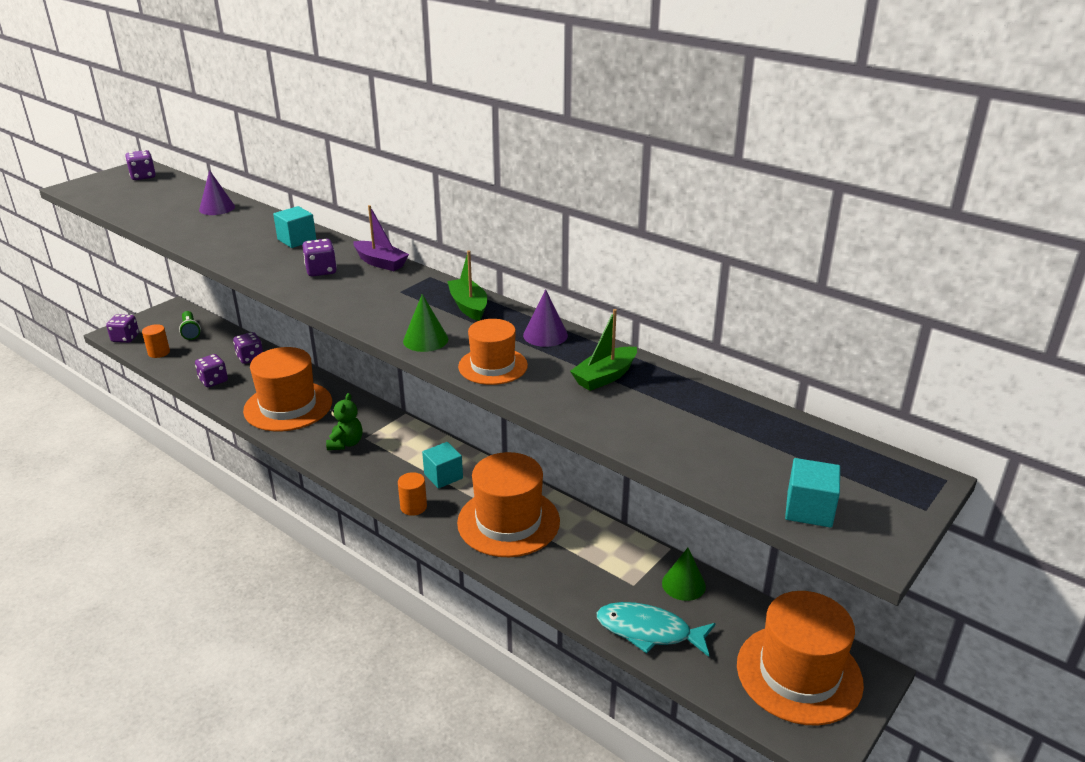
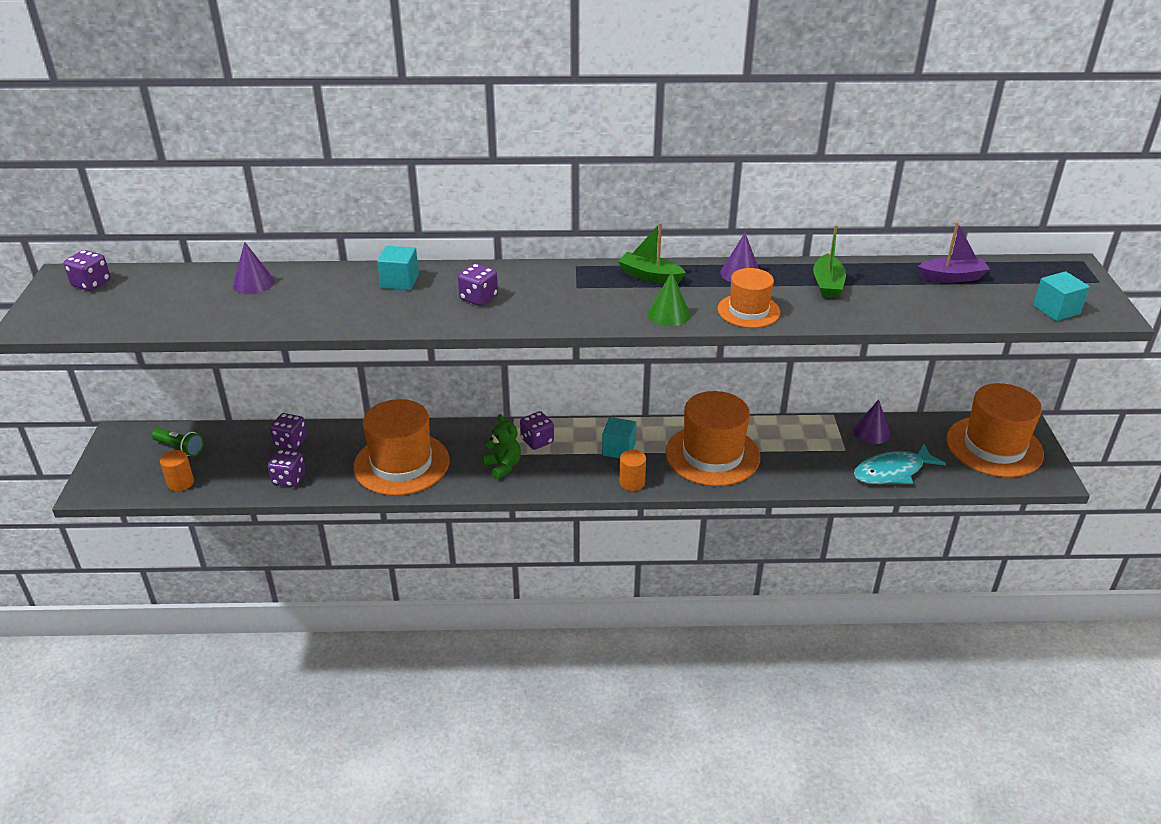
camera: 40 degrees left, 5 degrees up
purple dice [106,314,139,343] -> purple dice moved to [520,411,554,450]
purple boat [353,205,409,271] -> purple boat moved to [918,222,990,283]
green cone [662,548,706,601] -> purple cone [853,399,890,444]

